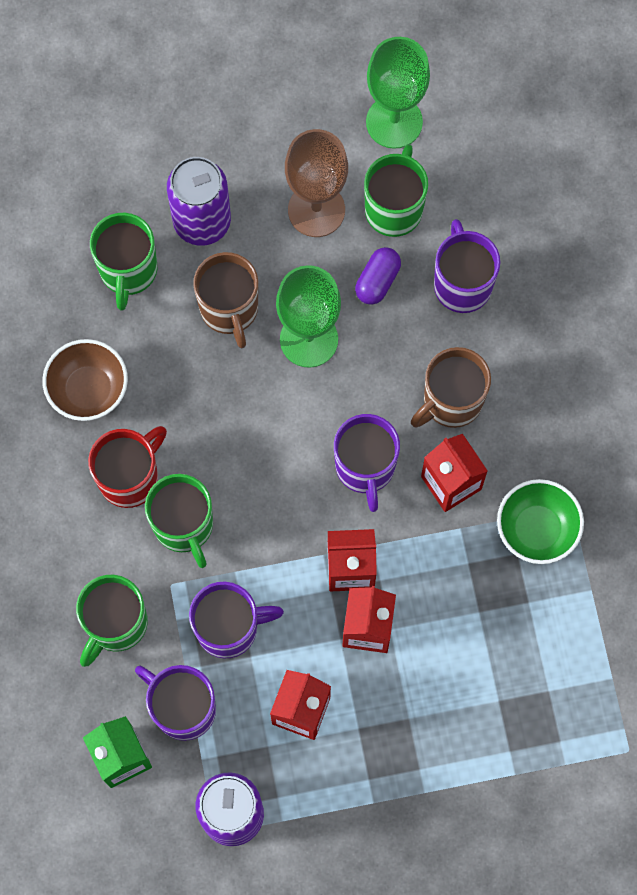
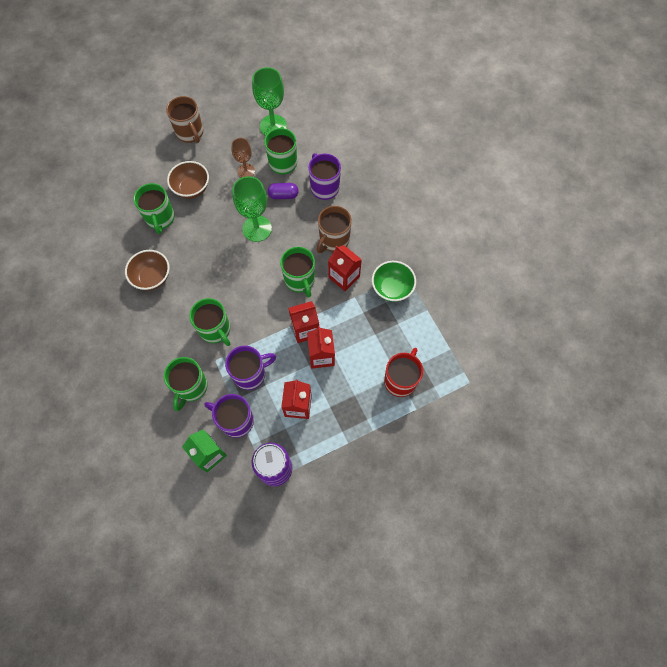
camera: 15 degrees left, 5 degrees down
red mug [88,426,167,508] -> red mug moved to [384,348,423,397]
purple can [167,157,231,246] -> brown bowl [167,161,209,199]
brown mug [193,252,258,348] -> brown mug moved to [166,96,203,143]
brown goblet [285,129,348,237] -> brown goblet [231,138,255,178], size x0.62
purple mug [334,414,400,512] -> green mug [280,247,315,297]
purple capsule [355,247,401,305] -> purple capsule turned 75 degrees clockwise [268,183,299,199]

